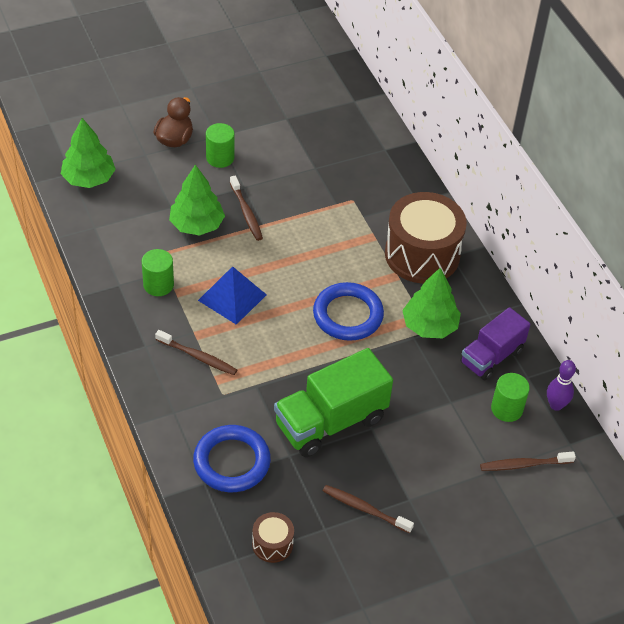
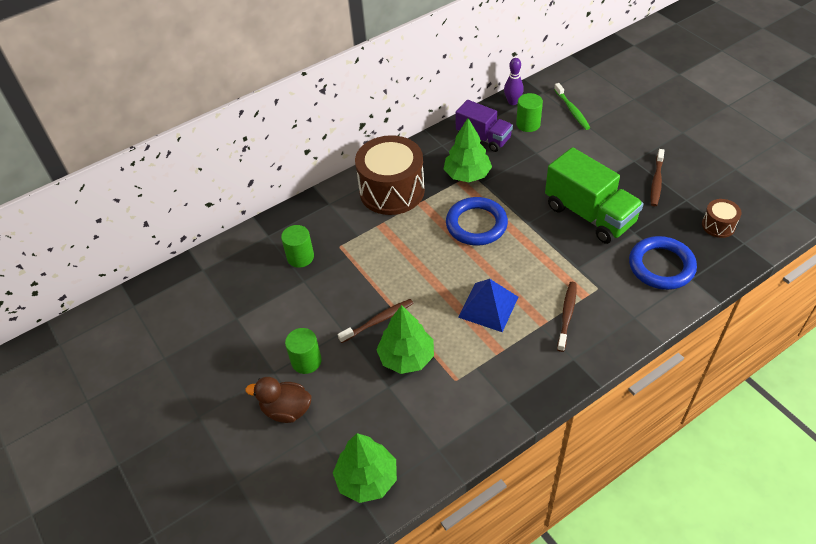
camera: 95 degrees left, 0 degrees up
green cylinder [142,249,174,296] -> green cylinder moved to [281,225,314,268]
brown toothbrush [480,452,576,471] -> green toothbrush [554,83,590,130]

